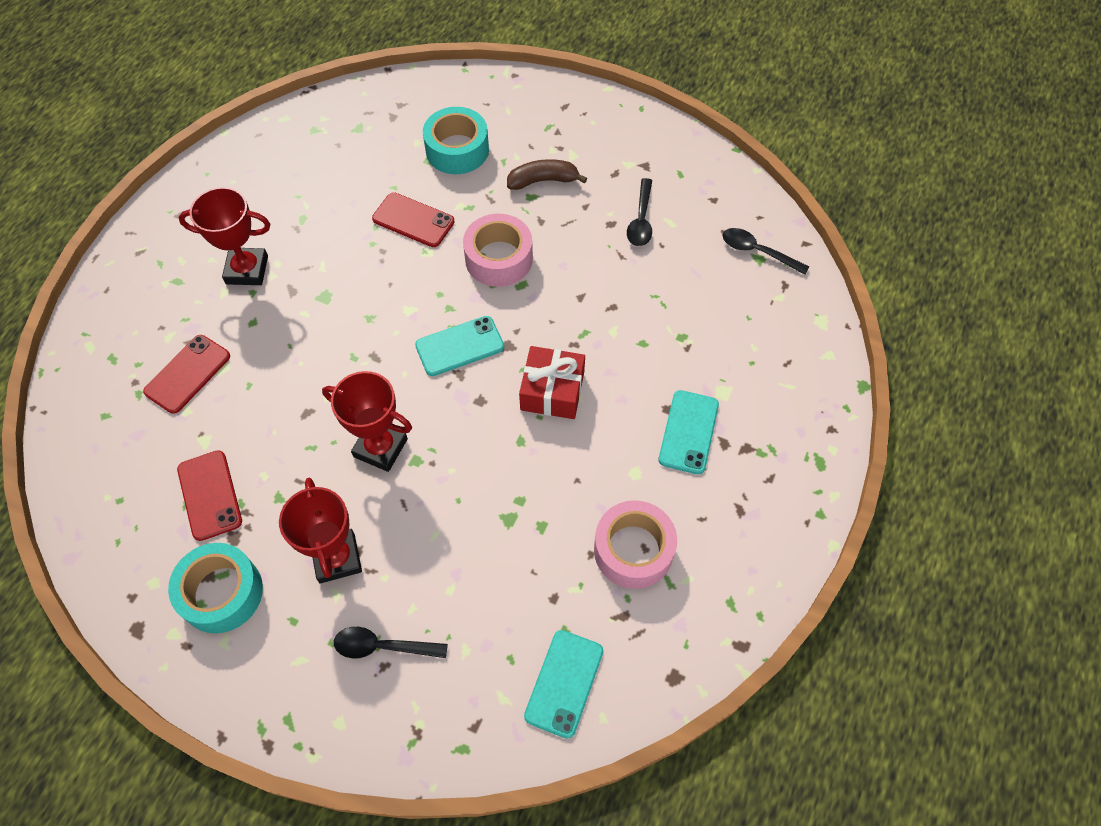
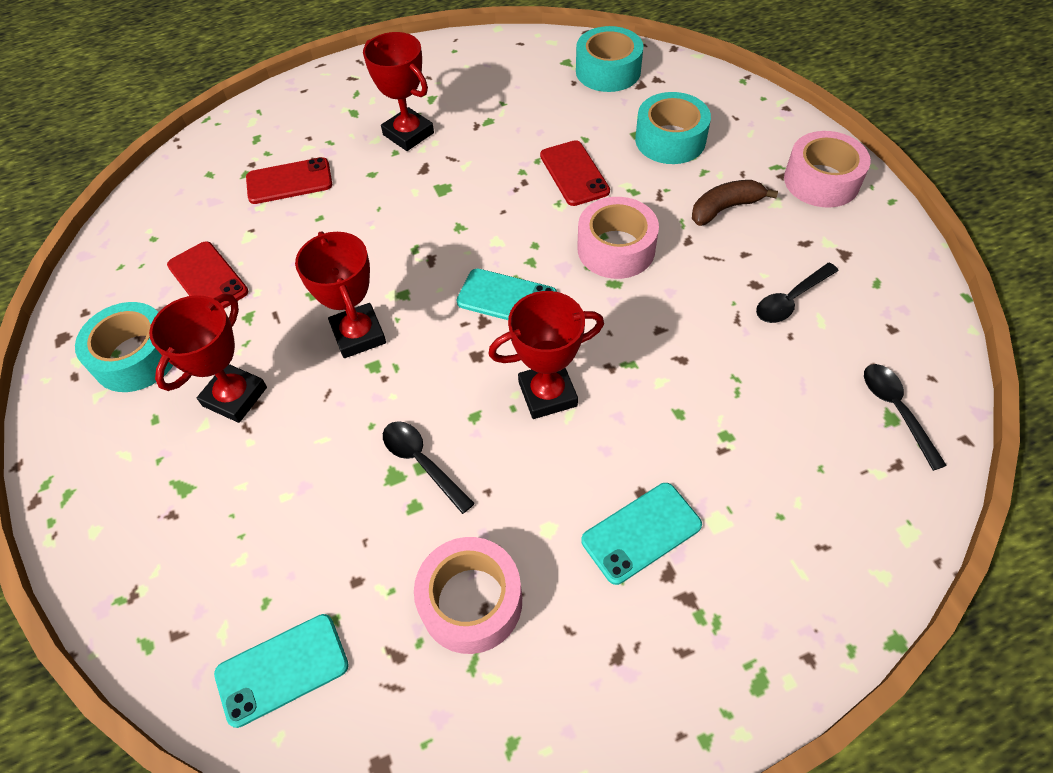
camera: 45 degrees right, 5 degrees down
red phone [177,450,242,541] -> red phone turned 60 degrees counterclockwise [167,241,248,308]
black spoon [334,627,448,659] -> black spoon moved to [383,421,475,514]
brown banana [507,159,587,190] -> brown banana turned 60 degrees counterclockwise [692,180,778,226]
red gift [519,346,585,419] -> red trophy [489,291,604,419]
none -> turquoise tape [576,26,643,92]
none -> pink tape [784,131,871,208]

